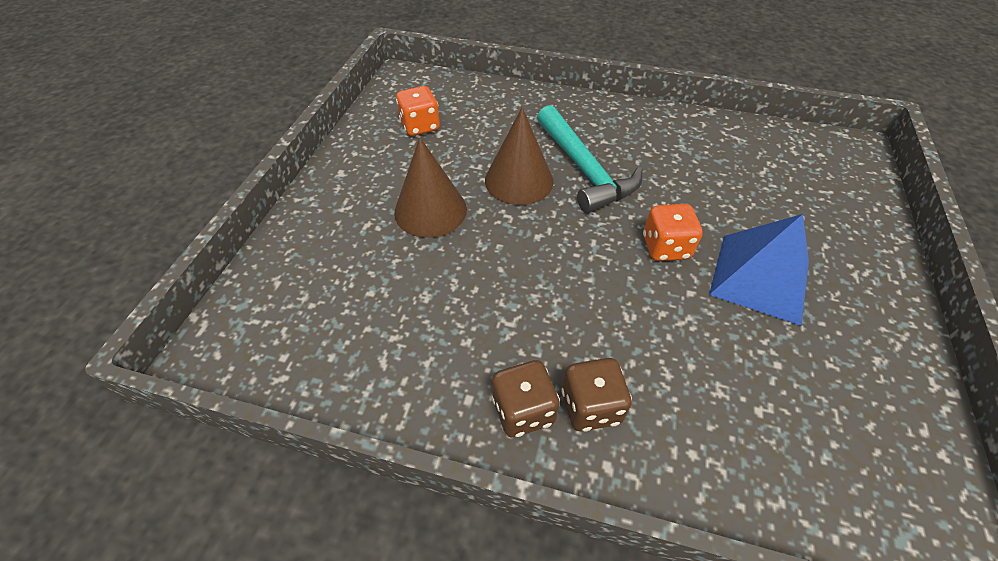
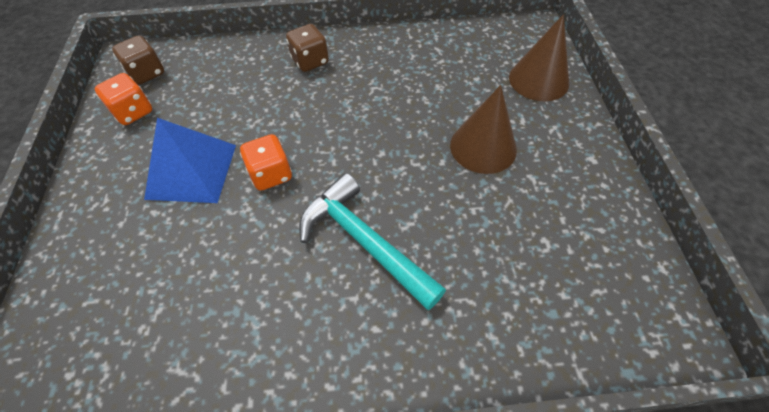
camera: 160 degrees right, 5 degrees up
orange dice [396,86,440,136] -> orange dice moved to [95,73,152,125]
brown cone [485,107,554,205] -> brown cone moved to [509,15,569,101]
brown dice [492,360,560,437] -> brown dice moved to [112,35,164,85]

